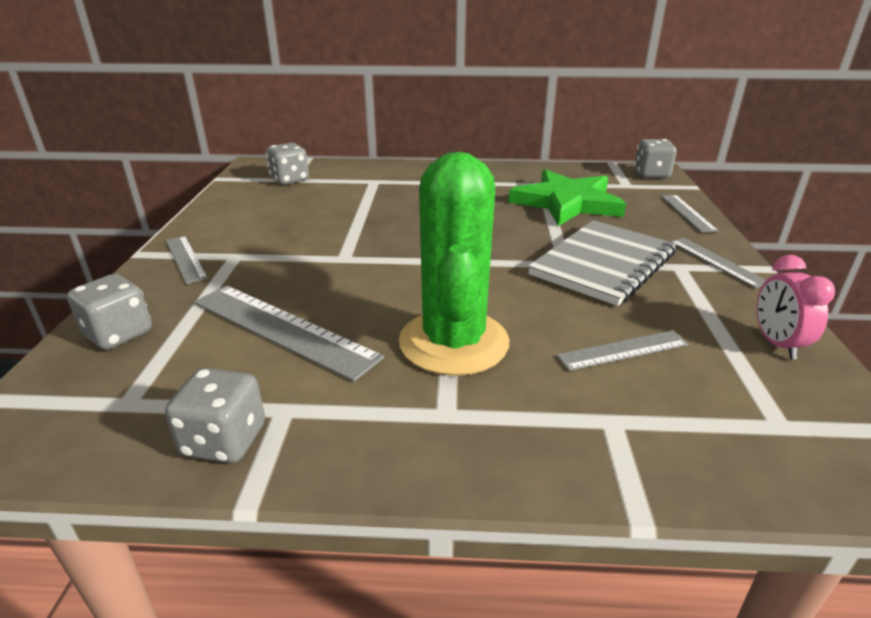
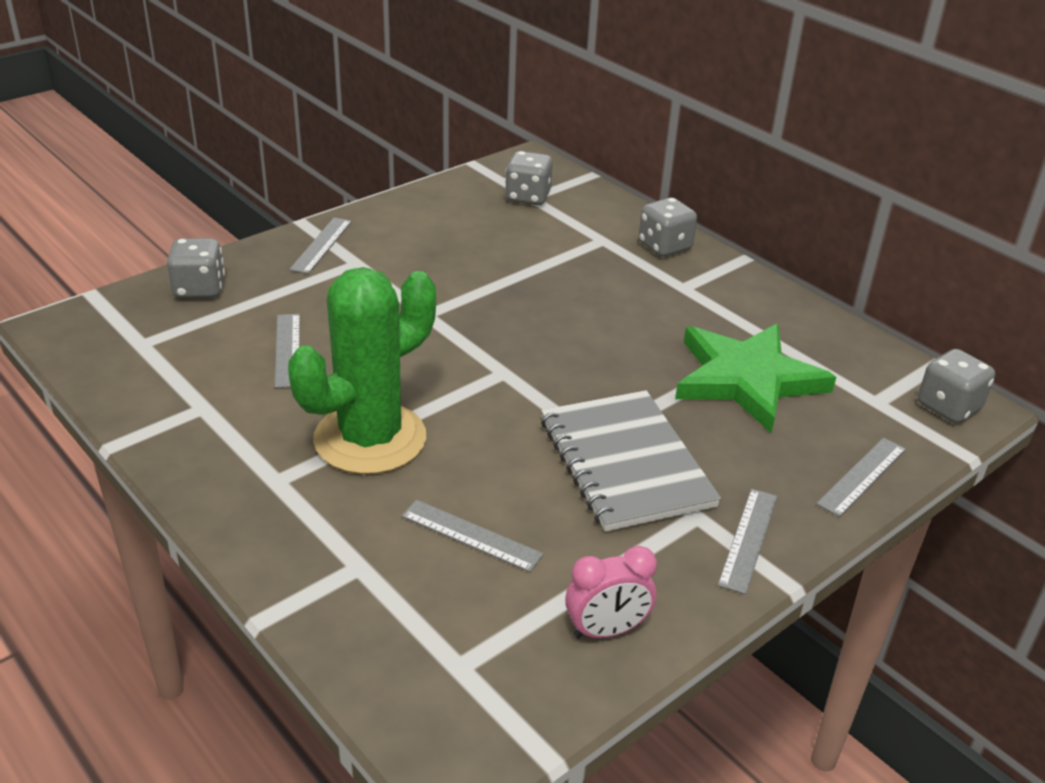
camera: 45 degrees right, 5 degrees up
grey dice [165,368,265,463] -> grey dice moved to [639,198,697,257]
grey ruler [194,285,384,382] -> grey ruler [275,314,300,388], size x0.57
grey notebook [528,220,676,306] -> grey notebook turned 75 degrees clockwise [541,390,721,532]
pink clock [757,255,835,359] -> pink clock turned 150 degrees counterclockwise [565,546,657,639]

